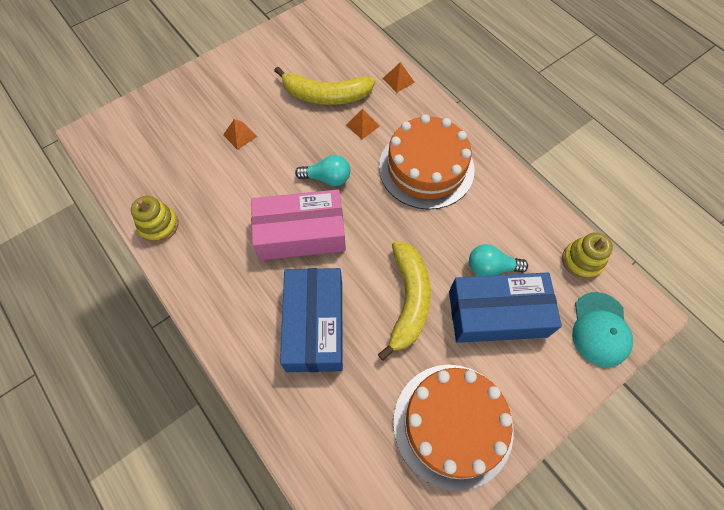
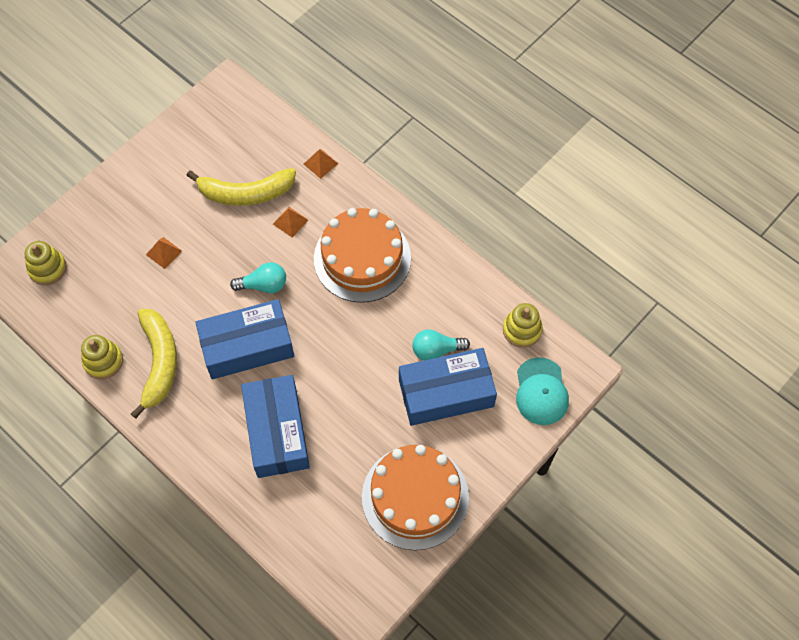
camera: 10 degrees left, 0 degrees up
pink box [251,189,346,260] -> blue box [195,299,294,379]
yellow banana [378,241,431,361] -> yellow banana moved to [131,309,177,419]
none -> yellow stacking toy [24,241,67,285]

